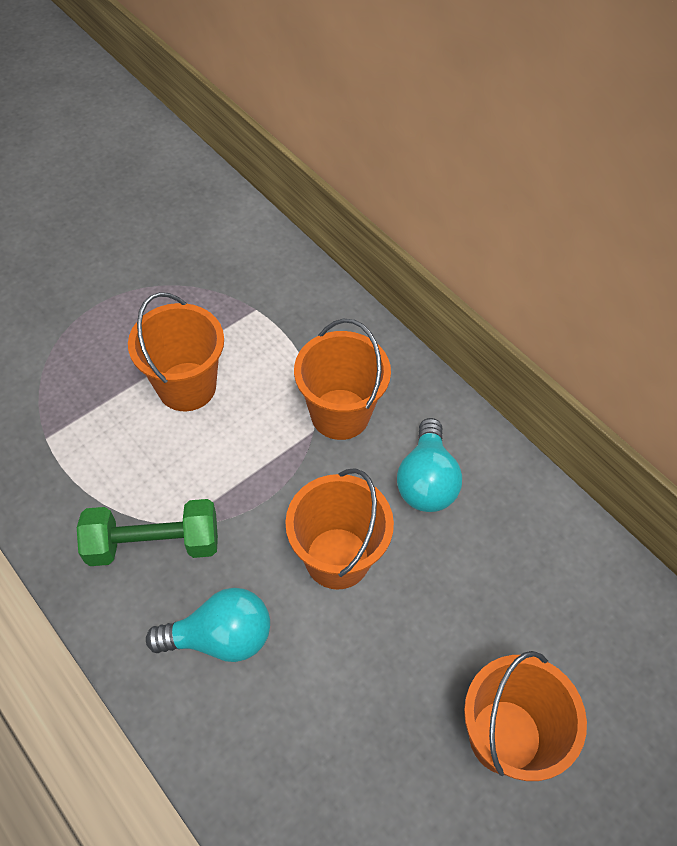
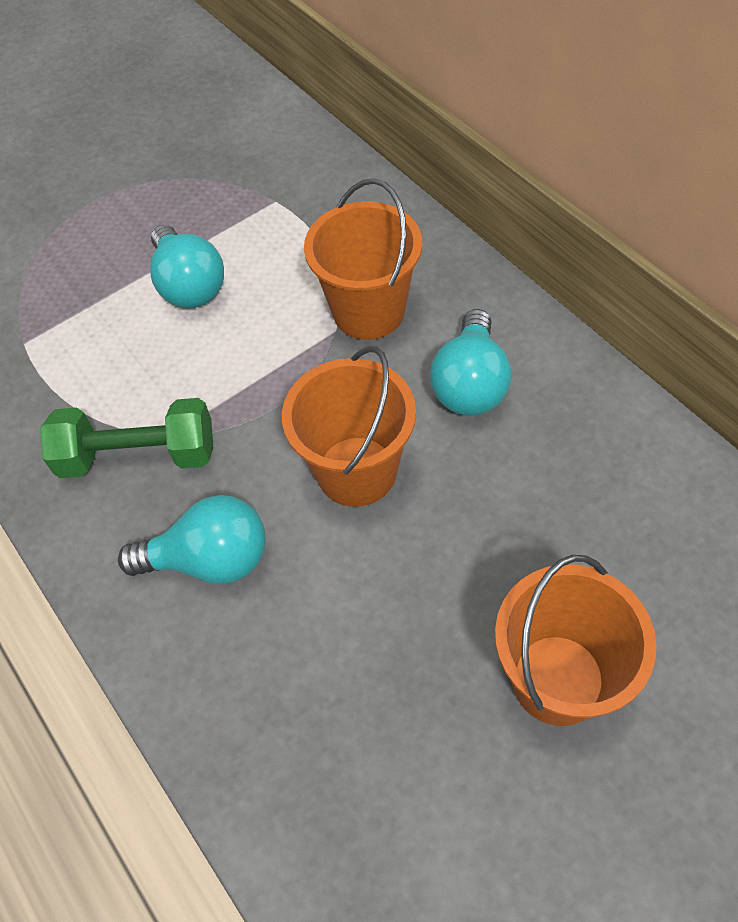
camera: 10 degrees right, 0 degrees up
orange bucket [128,292,224,411] -> turquoise light bulb [150,225,224,308]

